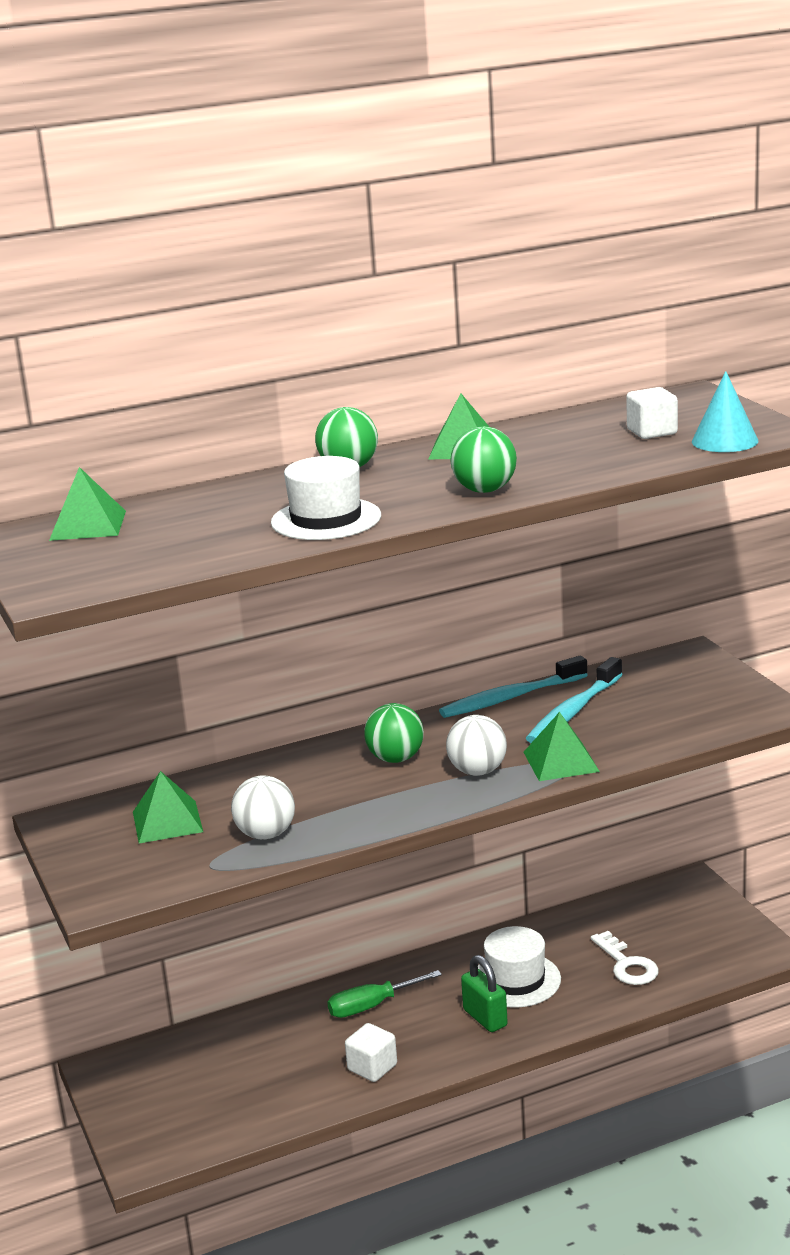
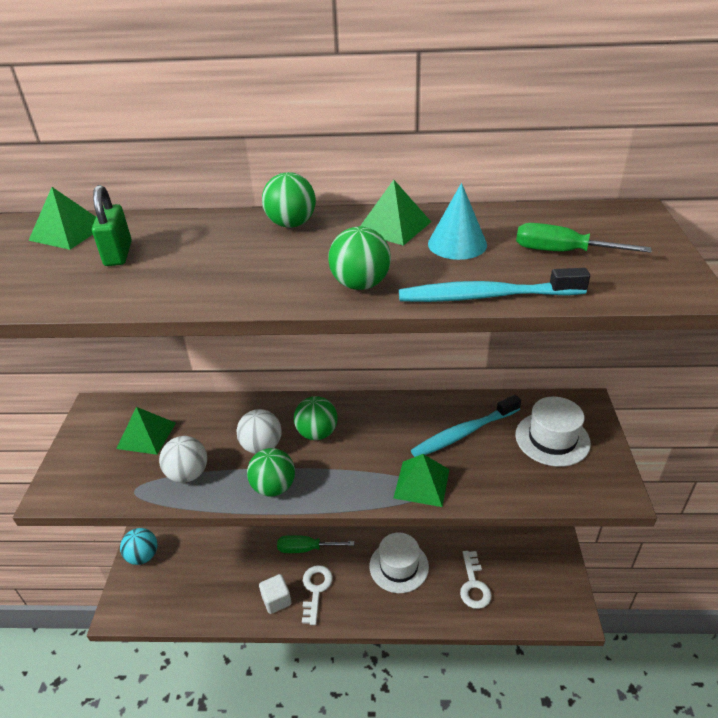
camera: 25 degrees right, 15 degrees up
white hat [271,456,381,540] -> white hat moved to [515,397,591,467]
turquoise toothbrush [439,656,587,718] -> turquoise toothbrush moved to [399,268,590,302]
white ball [446,715,507,776] -> white ball moved to [236,409,282,454]
green padlock [461,955,508,1032] -> green padlock moved to [92,185,132,266]
white cube [626,387,678,439] -> green screwdriver [516,223,651,253]
turquoise cone [692,371,759,452] -> turquoise cone moved to [428,183,487,260]
none -> turquoise ball [120,528,157,565]
none -> green ball [247,448,295,497]
none -> white key [302,565,333,625]

